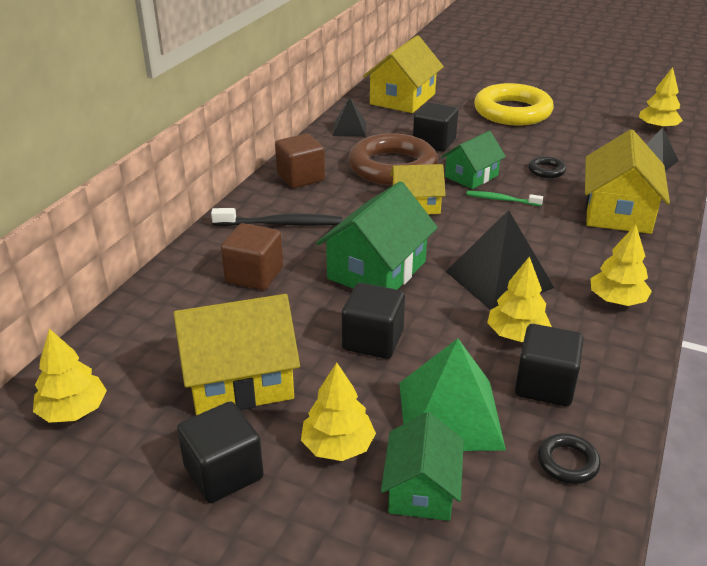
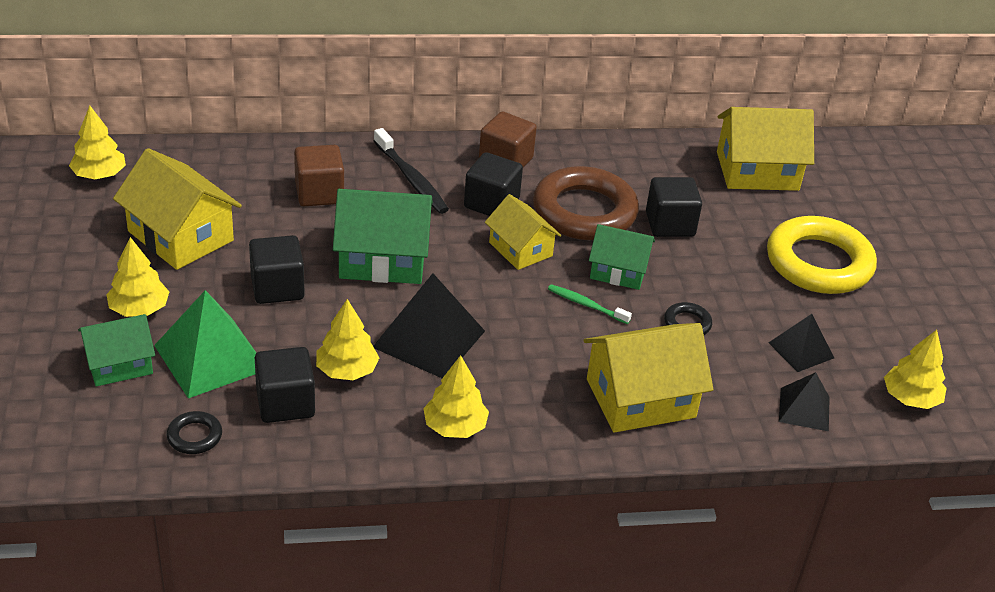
camera: 55 degrees right, 5 degrees up
black cube [177,401,264,503] -> black cube moved to [464,152,523,216]
black pyramid [333,97,366,137] -> black pyramid moved to [768,314,834,372]
green toothbrush [466,191,543,206] -> green toothbrush turned 45 degrees counterclockwise [548,284,632,324]

